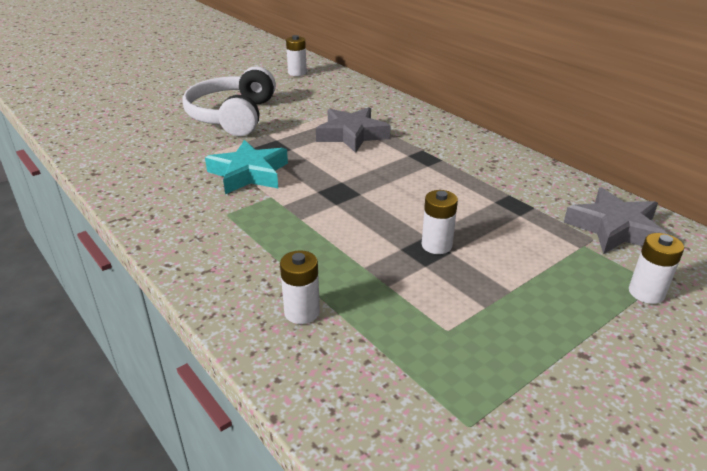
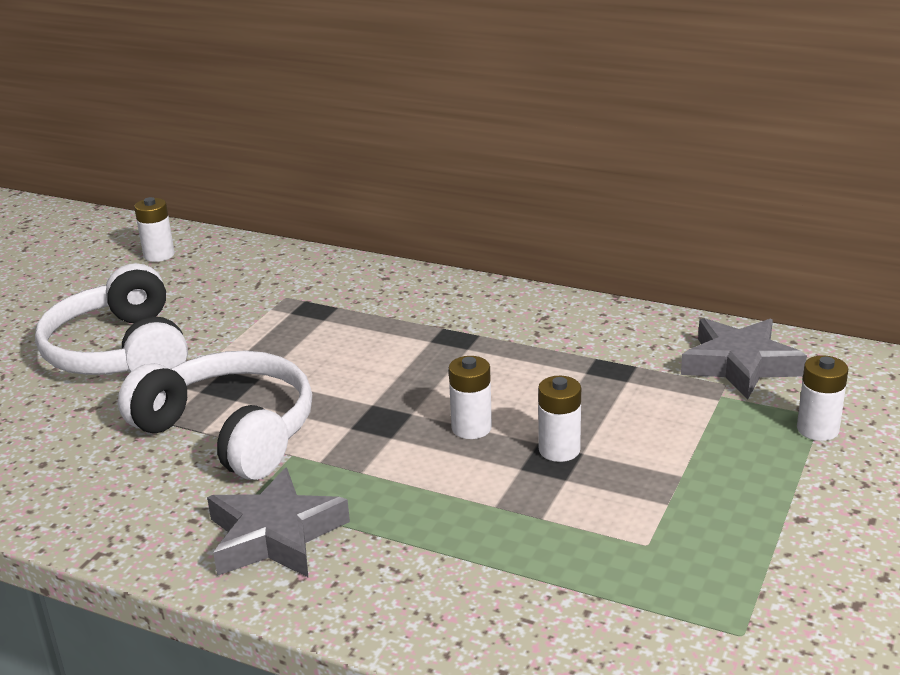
camera: 25 degrees left, 5 degrees down
turquoise star [205,140,288,194] -> white headphones [118,351,312,480]
white battery [280,250,320,324] -> white battery moved to [449,356,492,439]
grey star [316,107,391,153] -> grey star moved to [207,467,350,577]

